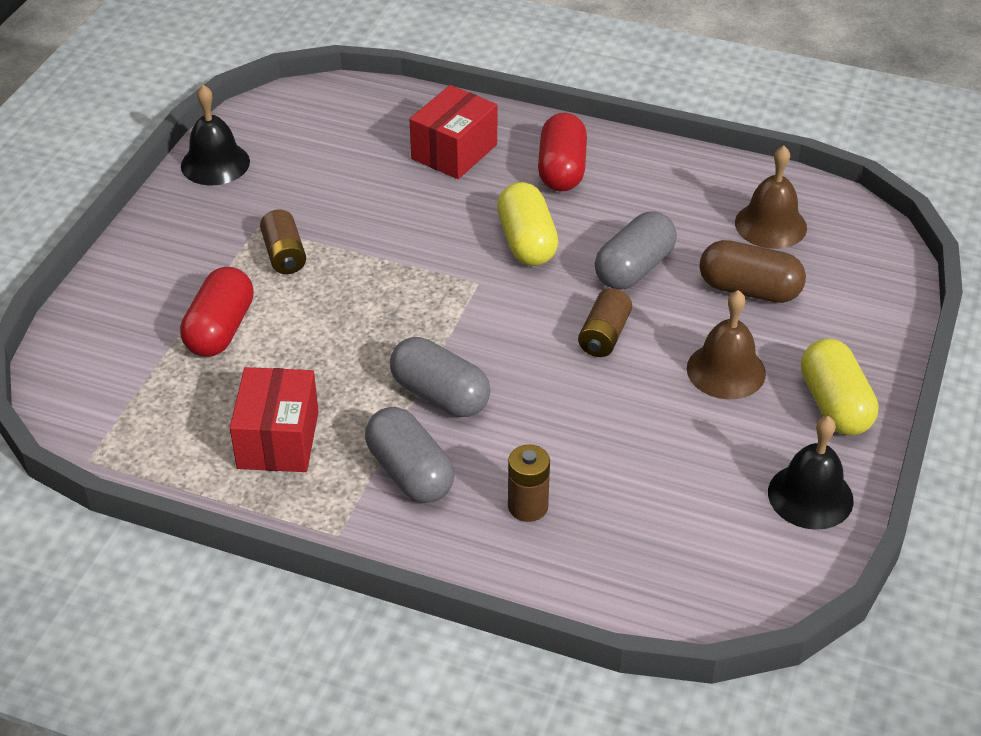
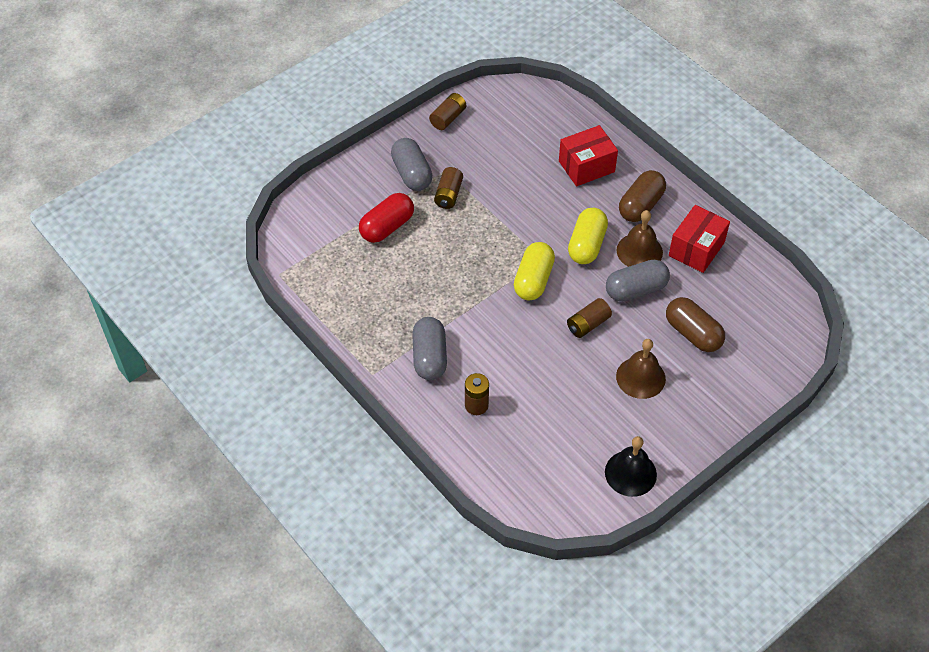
camera: 30 degrees right, 10 degrees up
black bell [181,85,250,185] -> brown battery [429,93,466,130]
red box [230,367,319,472] -> red box moved to [669,205,730,273]
grey capsule [390,337,490,417] -> grey capsule moved to [391,138,432,191]
red capsule [538,113,587,192] -> brown capsule [619,170,666,222]
brown bell [735,146,807,249] -> brown bell moved to [617,210,663,267]
yellow capsule [801,339,878,435] -> yellow capsule moved to [514,242,555,300]

